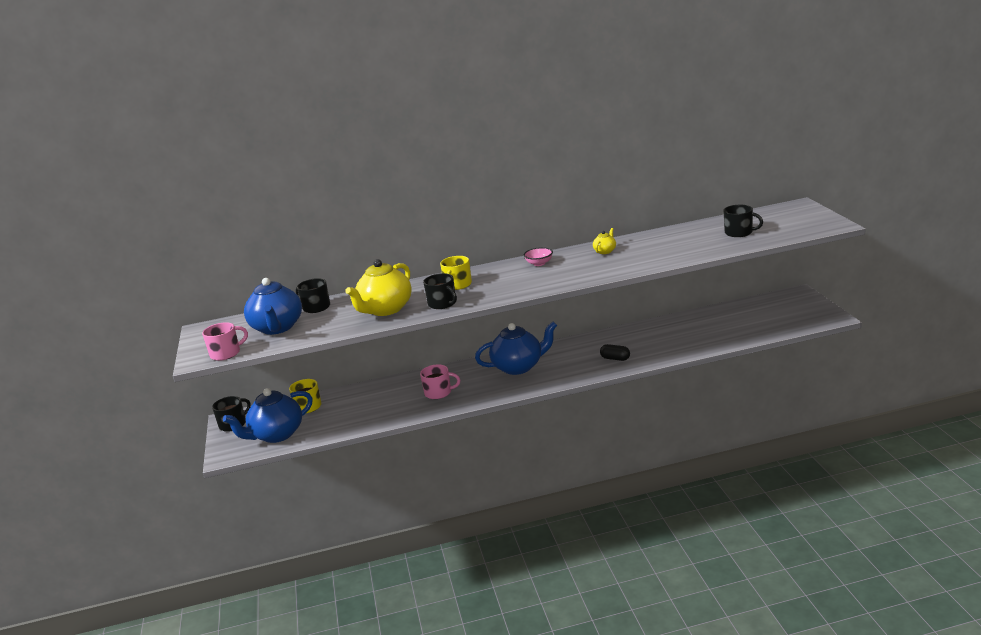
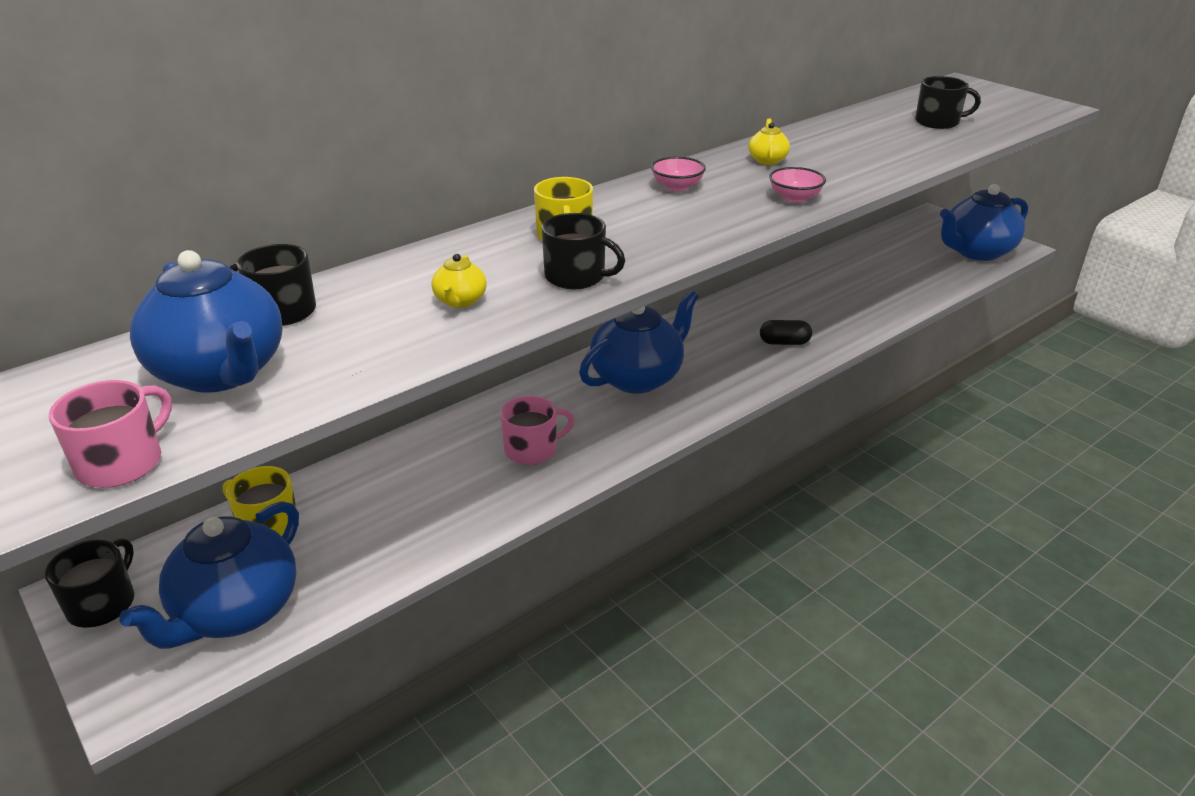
camera: 30 degrees left, 10 degrees up
yellow teapot [345,259,412,316] -> yellow teapot [432,254,487,308], size x0.44
none -> pink bowl [769,167,826,203]
none -> blue teapot [940,184,1028,261]

